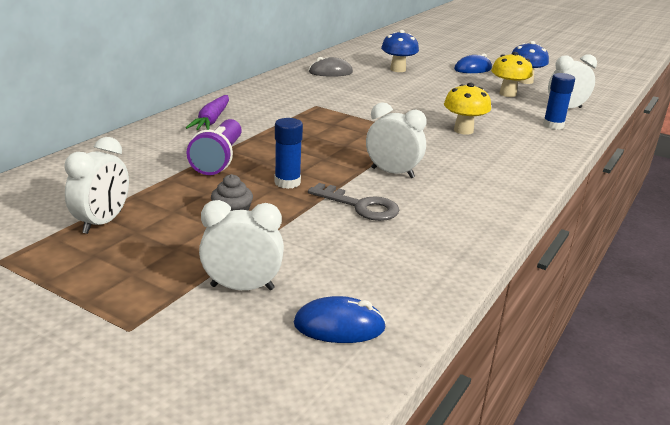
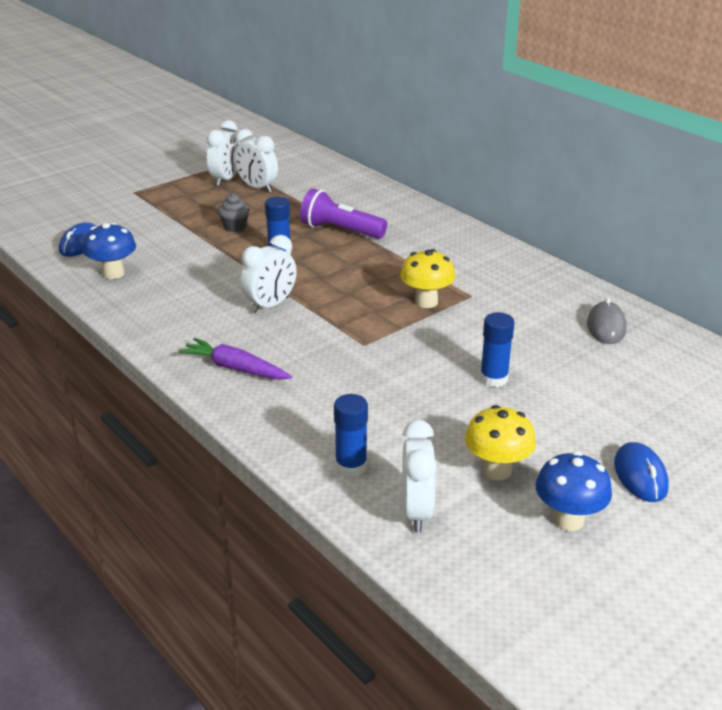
camera: 110 degrees right, 5 degrees up
purple carrot [186,95,229,130] -> purple carrot moved to [178,338,292,380]
white clock [199,200,284,290] -> white clock moved to [206,120,240,186]
grey key [308,183,400,221] -> none
blue mushroom [381,30,419,72] -> blue mushroom moved to [83,223,136,279]
yellow mushroom [444,83,491,135] -> yellow mushroom moved to [400,249,455,308]
none -> blue glue stick [480,312,515,387]

